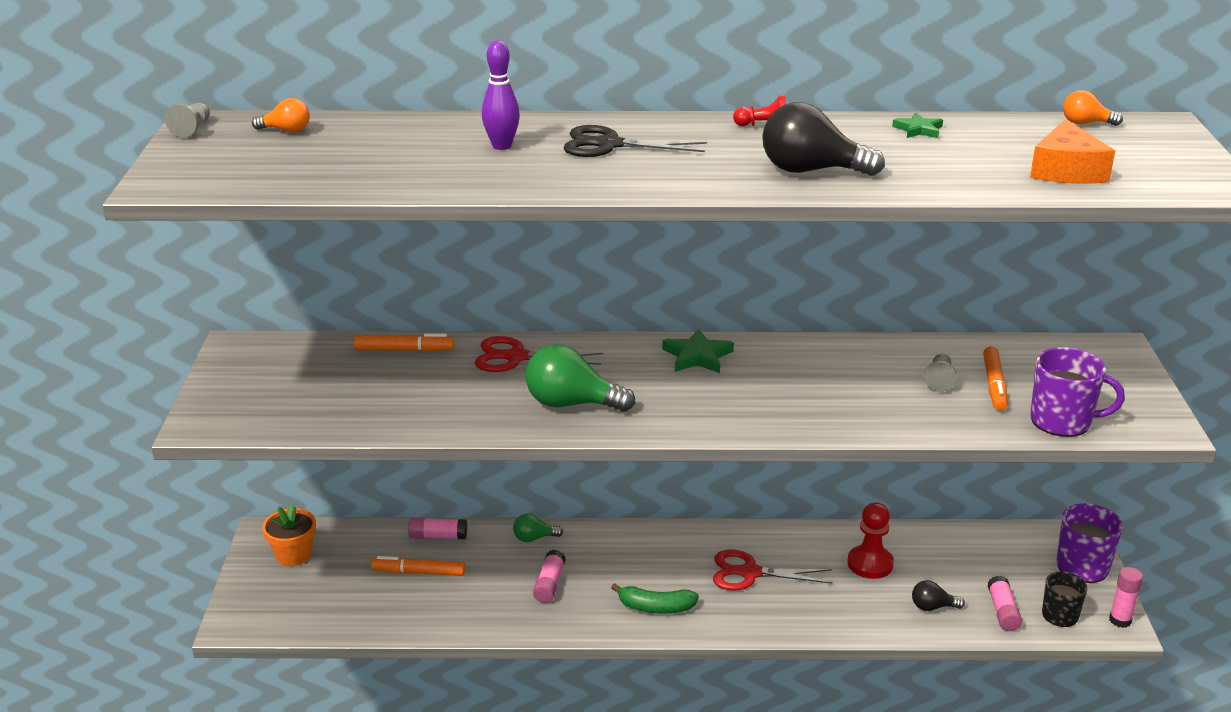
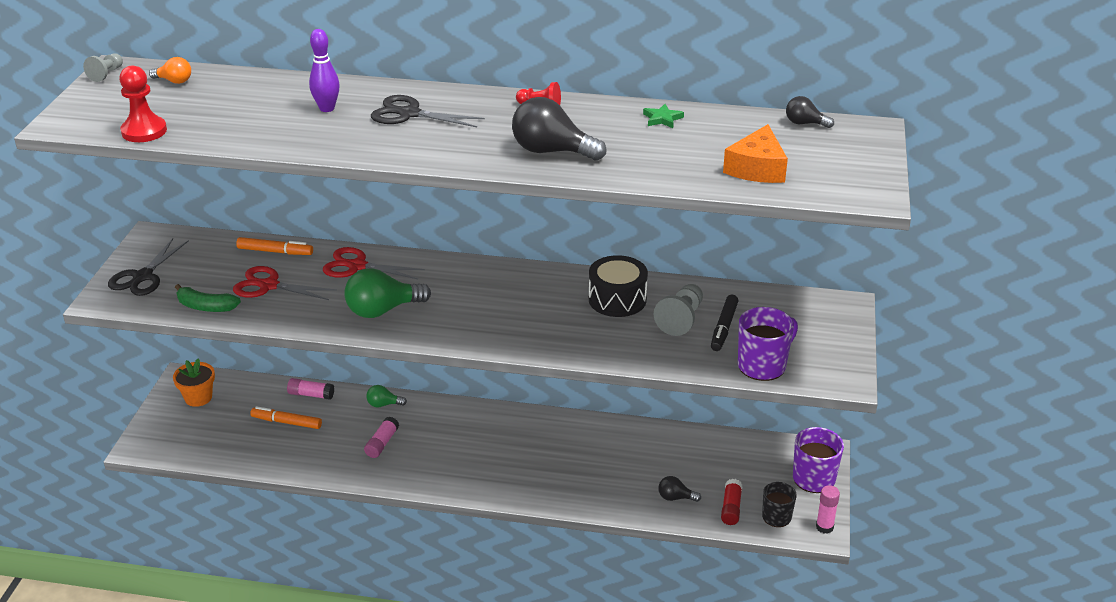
camera: 10 degrees right, 5 degrees up
green light bulb [526,344,635,412] -> green light bulb turned 45 degrees counterclockwise [344,268,431,318]
green banana [611,583,699,614] -> green banana moved to [175,284,241,312]
green star [662,328,734,373] -> none
red scissors [713,550,832,591] -> red scissors moved to [233,266,337,300]
red pawn [847,502,894,579] -> red pawn moved to [119,65,167,142]
grey pawn [924,354,956,392] -> grey pawn [654,284,703,336], size x1.61
orange marker [983,346,1008,411] -> black marker [711,295,738,351]
pink glue stick [988,576,1022,631] -> red glue stick [721,479,742,525]
purple mug [1030,347,1125,437] -> purple mug turned 60 degrees counterclockwise [738,307,798,381]
orange light bulb [1063,90,1123,126] -> black light bulb [786,96,834,128]
none -> black scissors [108,239,189,296]
none -> black drum [589,255,648,317]

